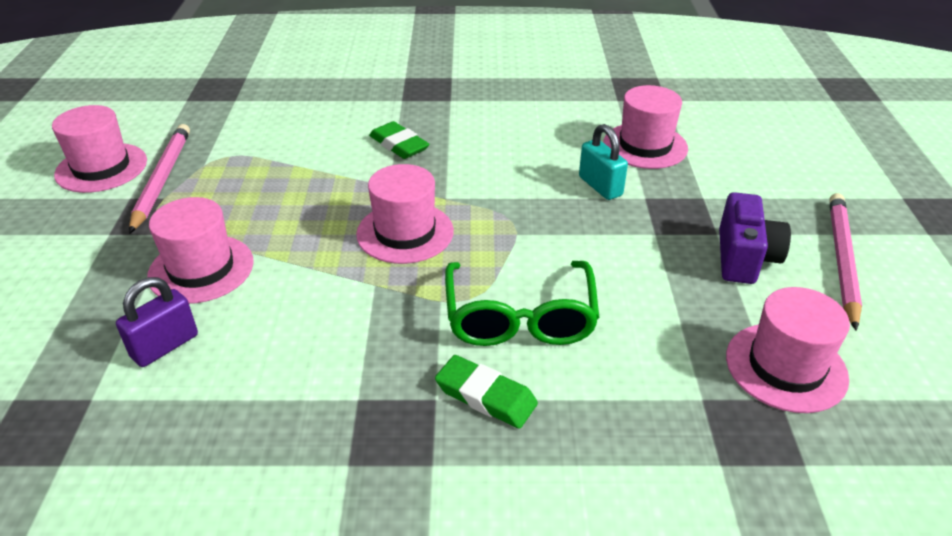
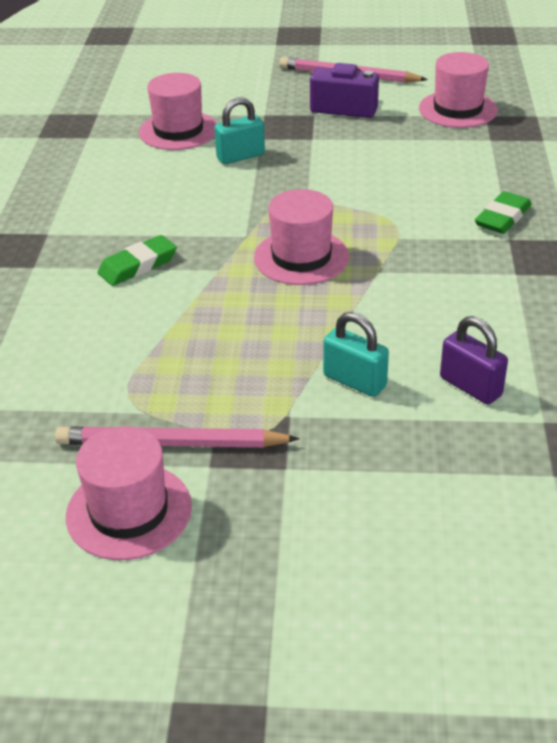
camera: 85 degrees left, 0 degrees up
pink hat [147,197,254,304] -> turquoise padlock [323,312,389,397]
green glasses [445,261,599,346] -> none

